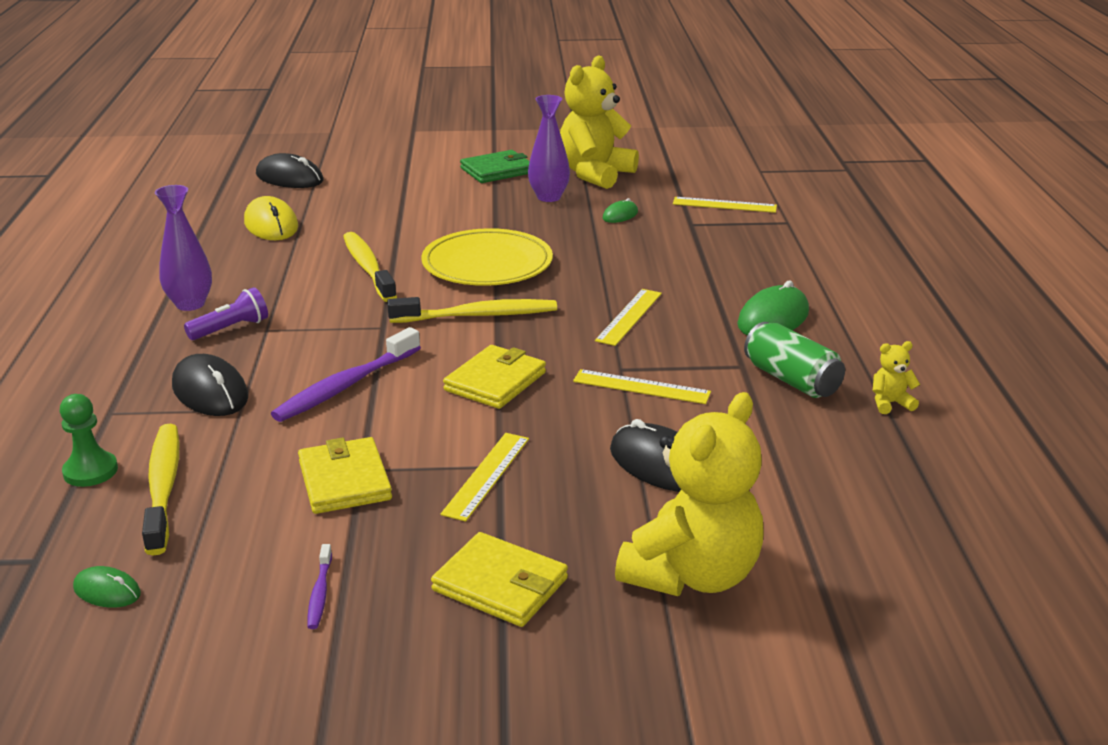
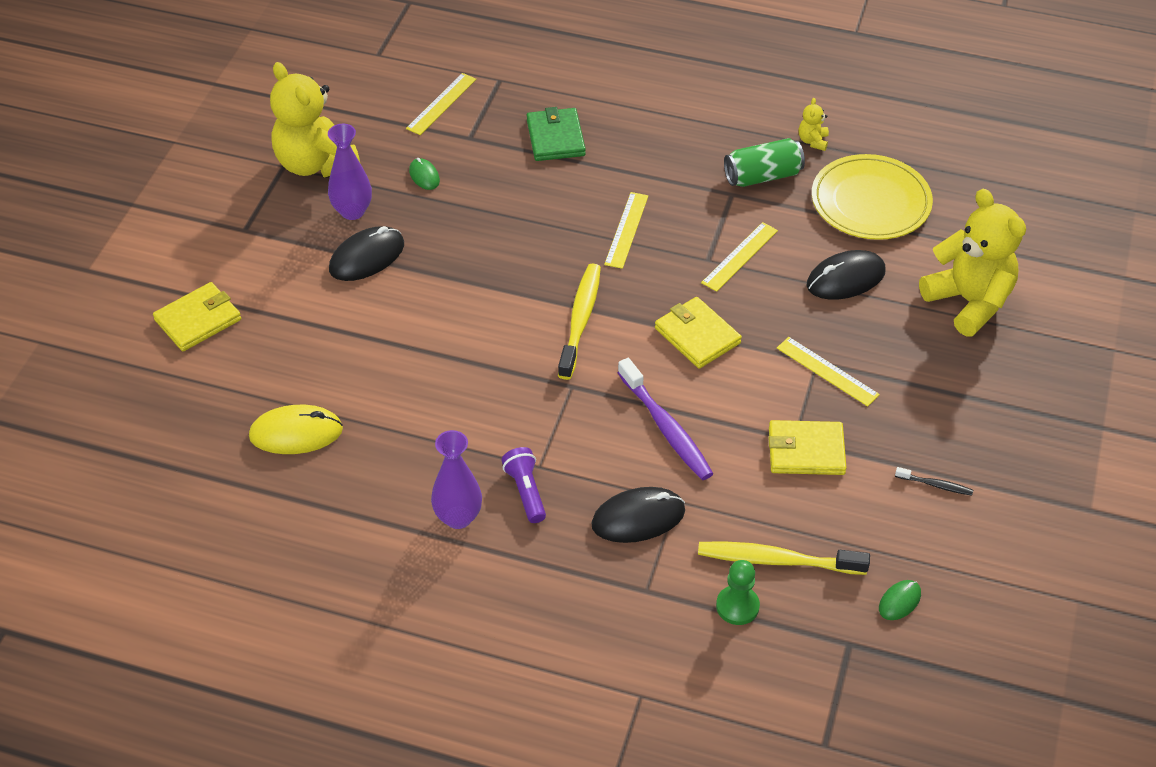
camera: 70 degrees left, 20 degrees up
black mouse [256,153,324,188] -> black mouse moved to [329,226,404,281]
purple toothbrush [307,544,332,629] -> black toothbrush [895,467,973,496]
yellow toothbrush [343,232,397,302] -> none
yellow plate [421,228,553,286] -> yellow plate moved to [812,154,933,240]
yellow wallet [431,532,568,627] -> yellow wallet moved to [153,282,241,351]
green wallet [460,150,530,183] -> green wallet moved to [527,107,586,161]
yellow ruler [595,289,662,346] -> yellow ruler turned 60 degrees clockwise [604,192,648,269]
green mouse [737,281,809,336] -> none

